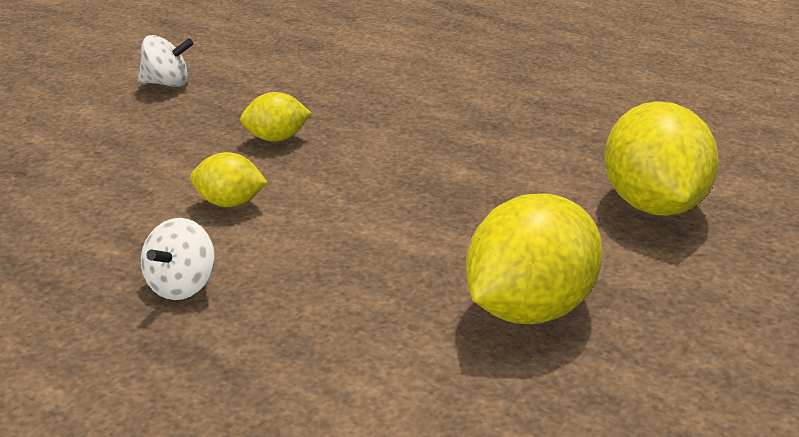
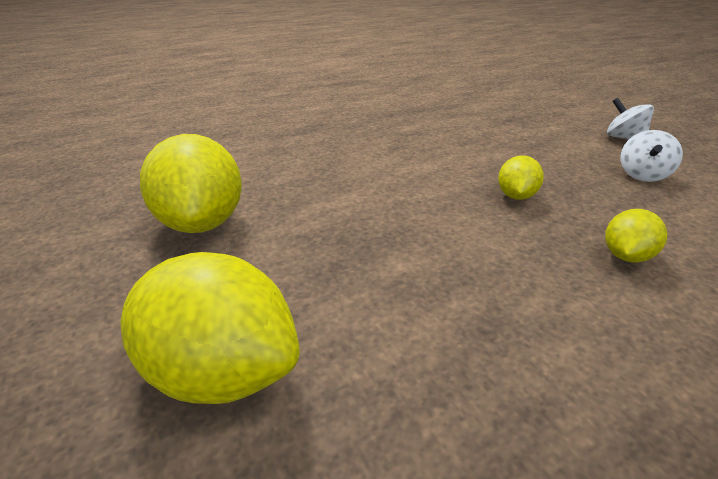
camera: 120 degrees right, 5 degrees up
white spinning top [141,218,215,300] -> white spinning top moved to [607,98,654,140]
yellow lemon [190,152,268,207] -> yellow lemon moved to [605,209,667,263]

